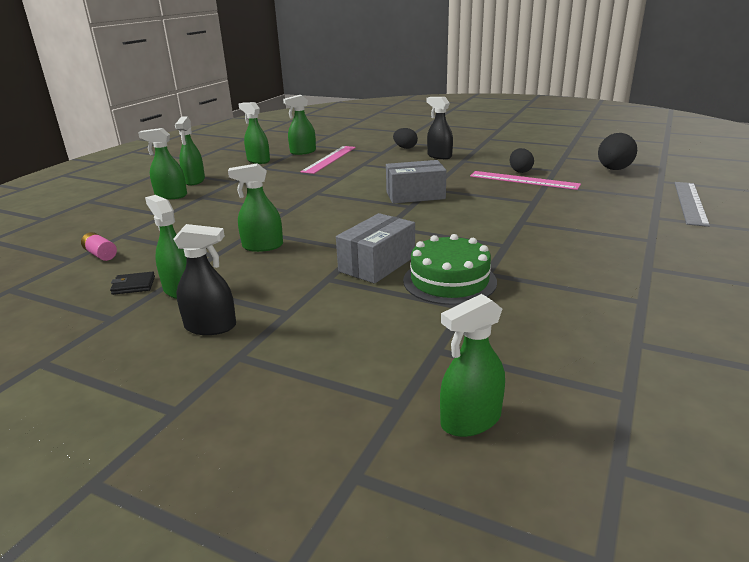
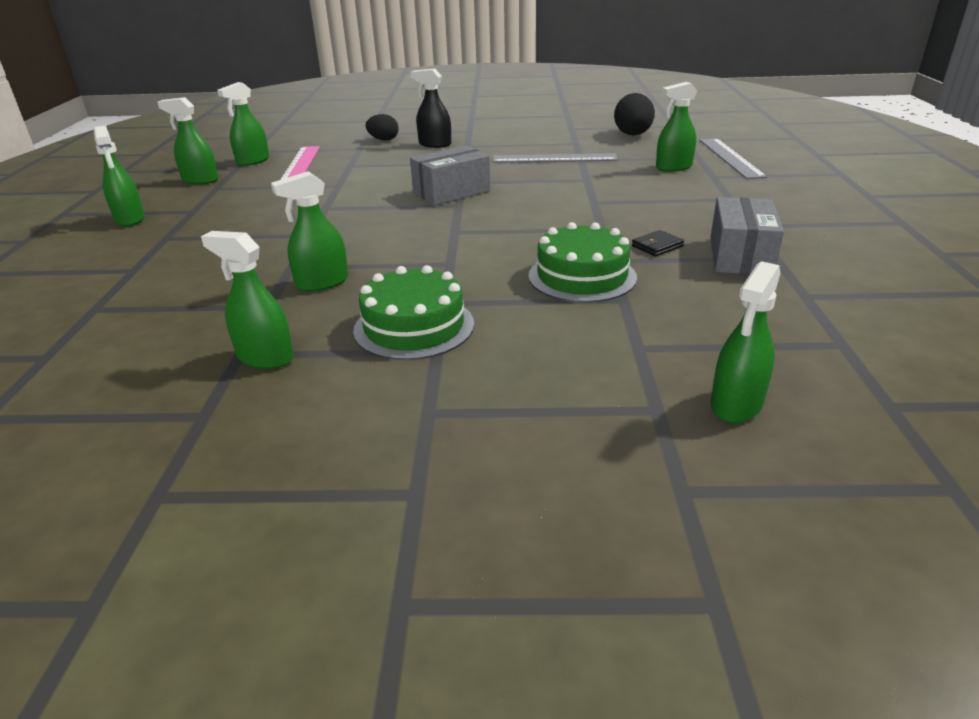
camera: 25 degrees left, 5 degrees up
pink battery [81,232,117,261] -> none
black wallet [110,272,155,295] -> black wallet moved to [632,230,684,257]
green spray bottle [138,128,187,200] -> green spray bottle moved to [656,82,697,172]
black spray bottle [173,224,236,335] -> none
grey box [336,213,415,284] -> grey box moved to [710,197,784,274]
pink ruler [470,171,581,190] -> grey ruler [493,153,618,163]
black egg [510,148,534,173] -> none
none -> green cake [353,265,474,360]

